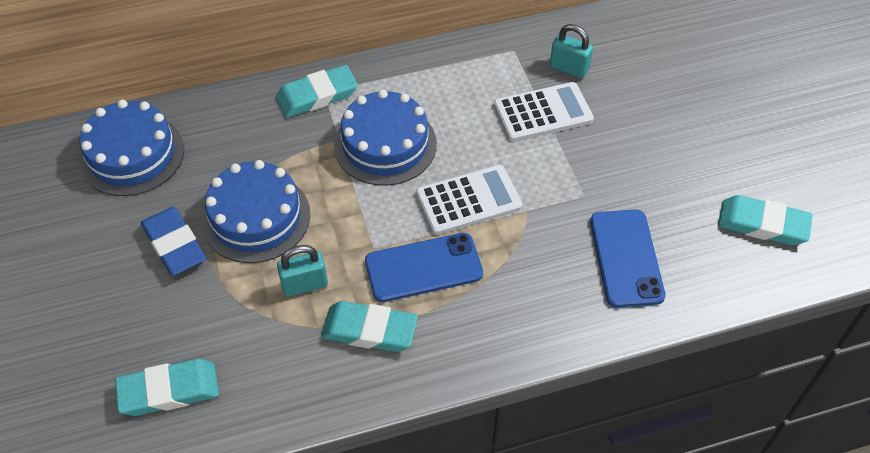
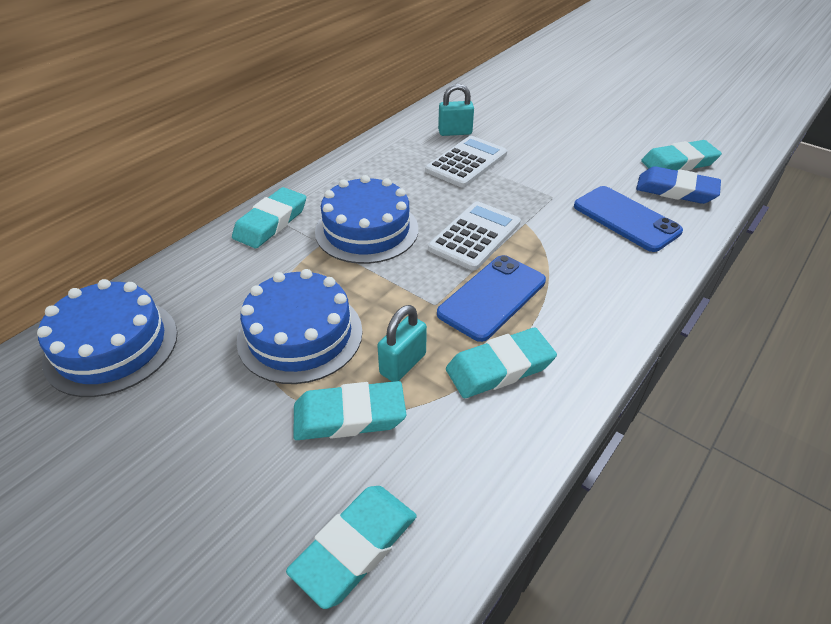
camera: 35 degrees left, 10 degrees down
blue eraser [141,207,206,276] -> blue eraser moved to [636,166,721,204]
none -> turquoise eraser [293,381,406,440]

